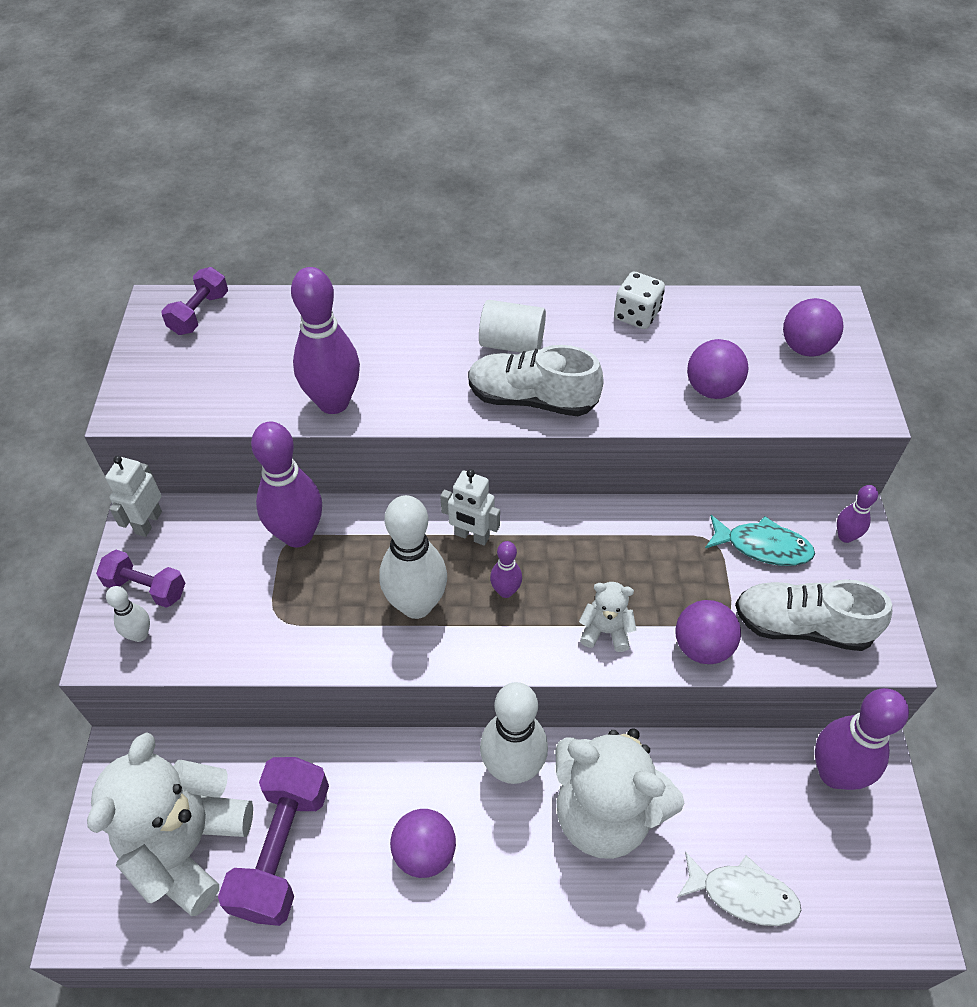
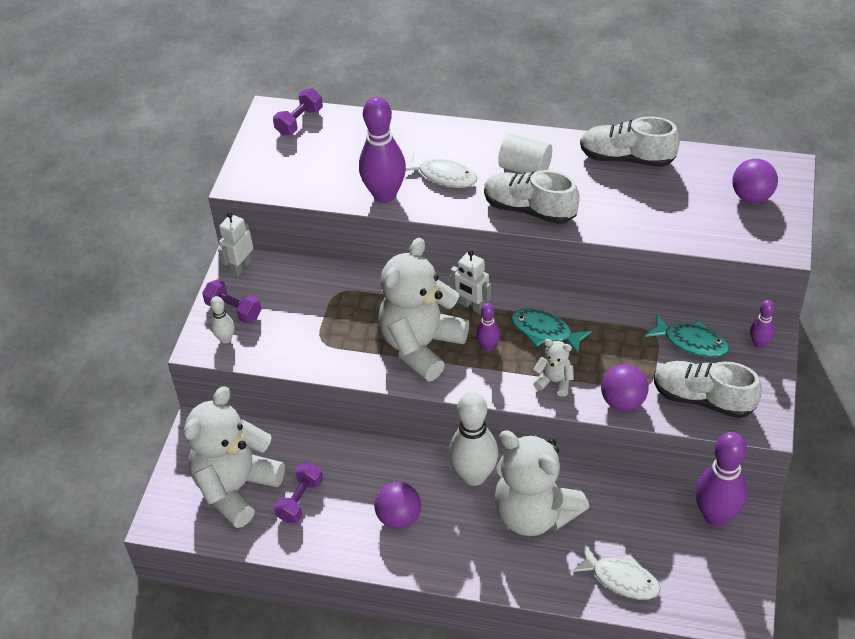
camera: 15 degrees right, 5 degrees down
purple dumbbell [218,757,329,926] -> purple dumbbell [274,462,323,523], size x0.58
purple bowling pin [251,421,322,547] -> none
white bowling pin [379,495,447,619] -> white teddy bear [378,238,469,381]
white dice [614,272,665,329] -> white shoe [580,116,680,167]
purple ball [687,339,748,399] -> none
none -> white fish [406,152,477,188]
none -> turquoise fish [511,309,592,353]

